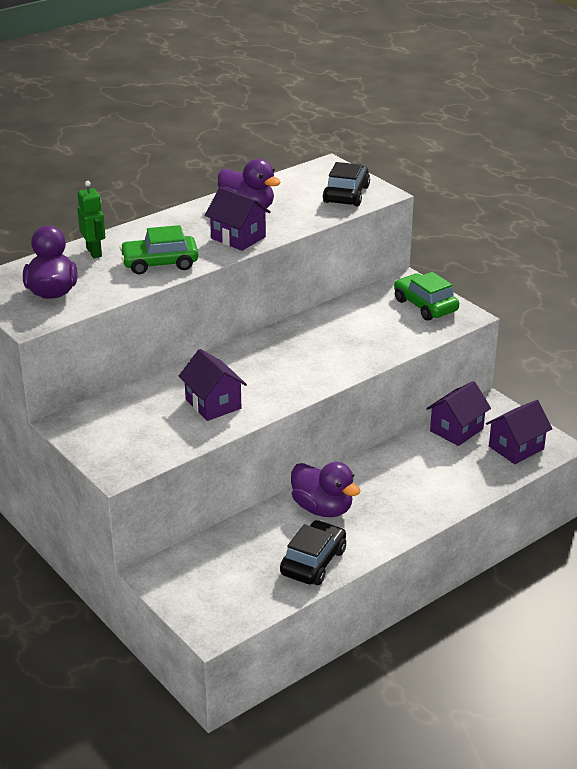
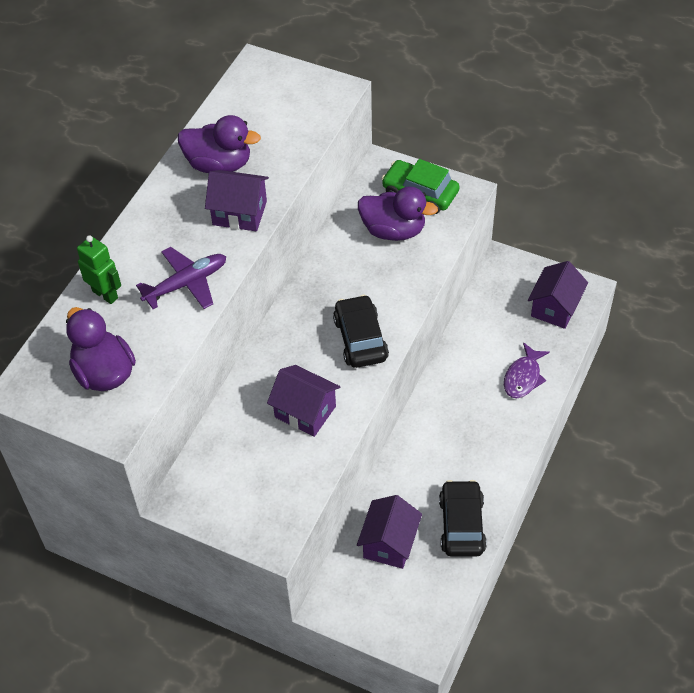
camera: 25 degrees left, 20 degrees up
green car [120,225,198,274] -> purple plane [136,247,226,309]
purple duck [291,462,360,517] -> purple duck moved to [358,187,438,241]
black car [323,162,370,207] -> black car moved to [333,295,389,368]
purple house [426,381,491,446] -> purple house moved to [357,495,422,569]
none -> purple fish [504,342,550,398]

